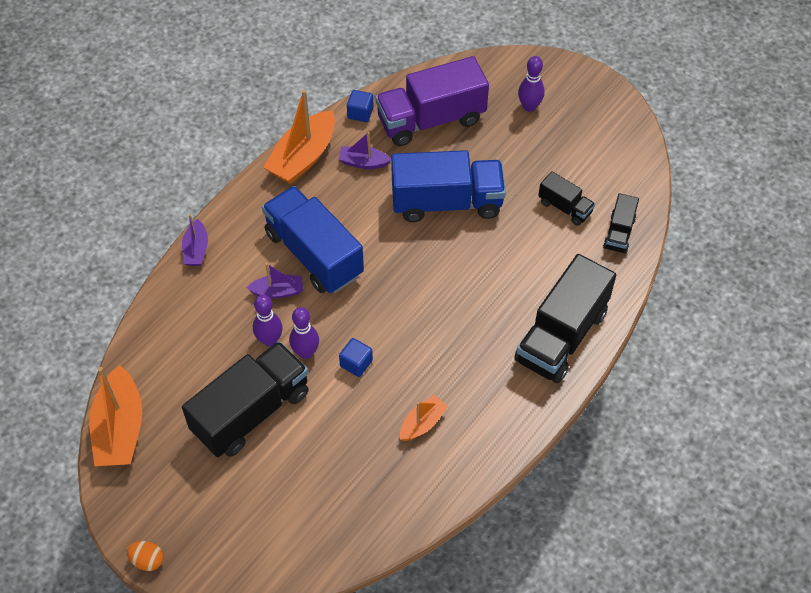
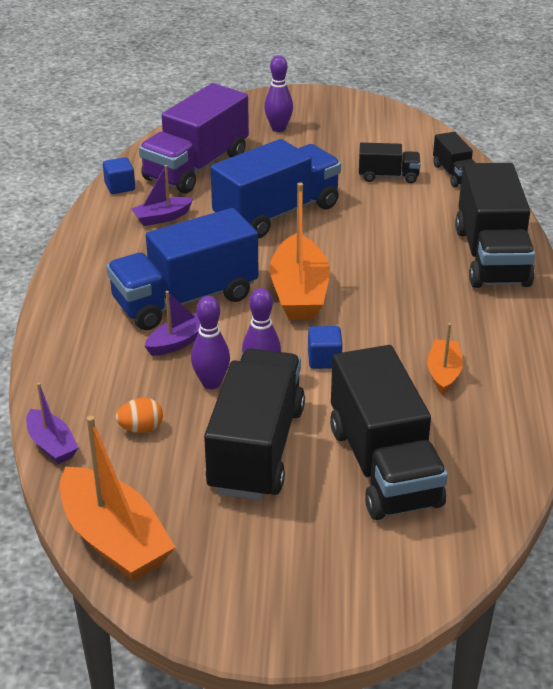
camera: 35 degrees left, 20 degrees down
orange egg [126,541,164,571] -> orange egg moved to [116,398,163,433]
purple boat [182,214,208,266] -> purple boat moved to [26,383,78,464]
blue truck [262,186,364,293] -> blue truck turned 45 degrees counterclockwise [106,208,259,330]
orange boat [263,89,335,184] -> orange boat moved to [270,183,330,320]
none -> black truck [330,345,448,520]

